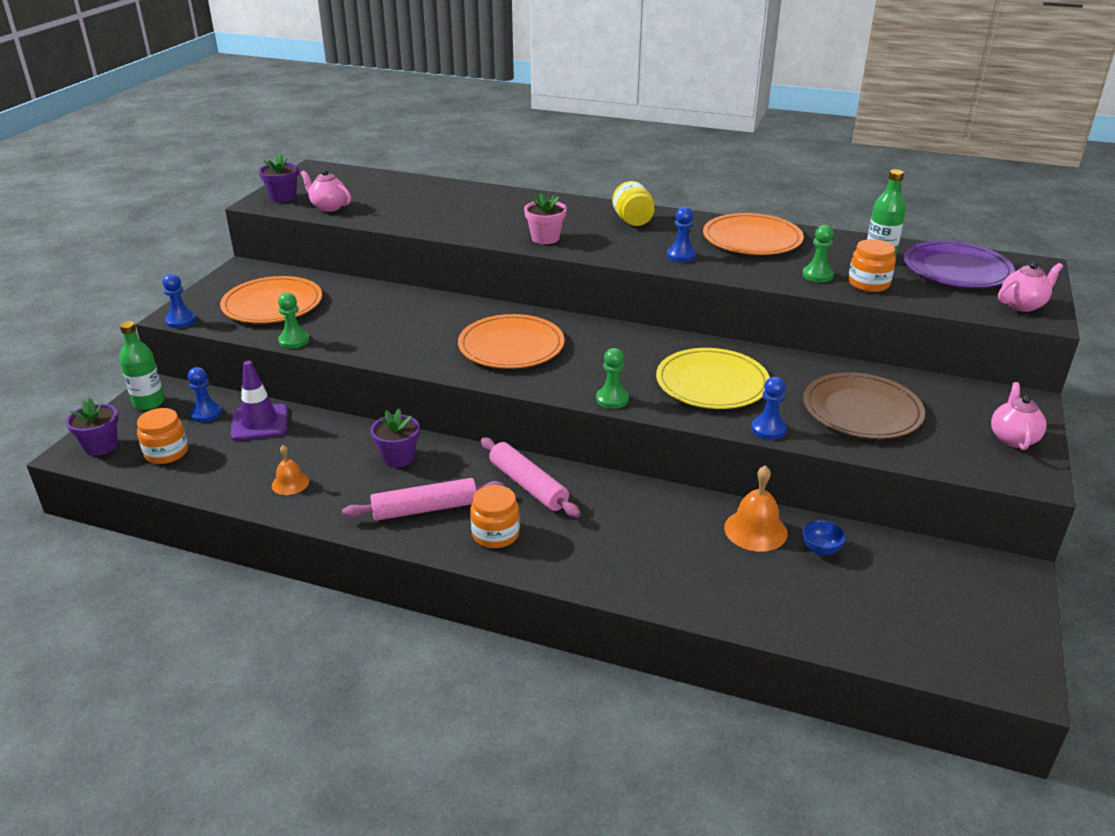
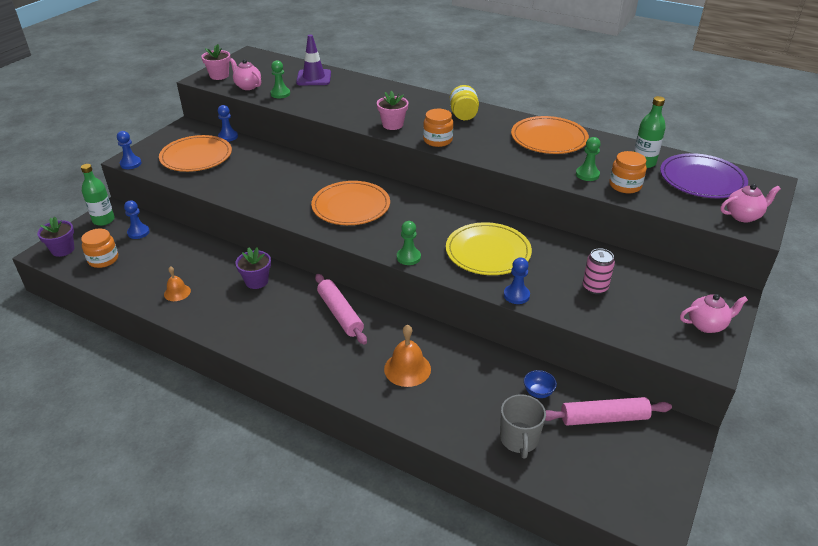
camera: 10 degrees right, 5 degrees up
purple traffic cone [230,361,288,441] -> purple traffic cone moved to [296,35,331,85]
purple flower pot [259,153,299,202] -> pink flower pot [201,44,231,80]
green pawn [278,293,309,349] -> green pawn moved to [270,60,290,98]
pink rolling pin [342,478,504,521] -> pink rolling pin moved to [545,397,672,425]
orange jar [470,485,520,548] -> orange jar moved to [423,109,453,147]
blue pawn [667,207,696,262] -> blue pawn moved to [218,105,238,142]
orange bell [724,465,787,552] -> orange bell moved to [384,324,431,387]
brown plate [803,372,925,439] -> pink can [583,248,615,294]
pink teapot [991,382,1047,450] -> pink teapot turned 60 degrees clockwise [680,294,748,333]
none -> grey mug [500,394,546,459]

